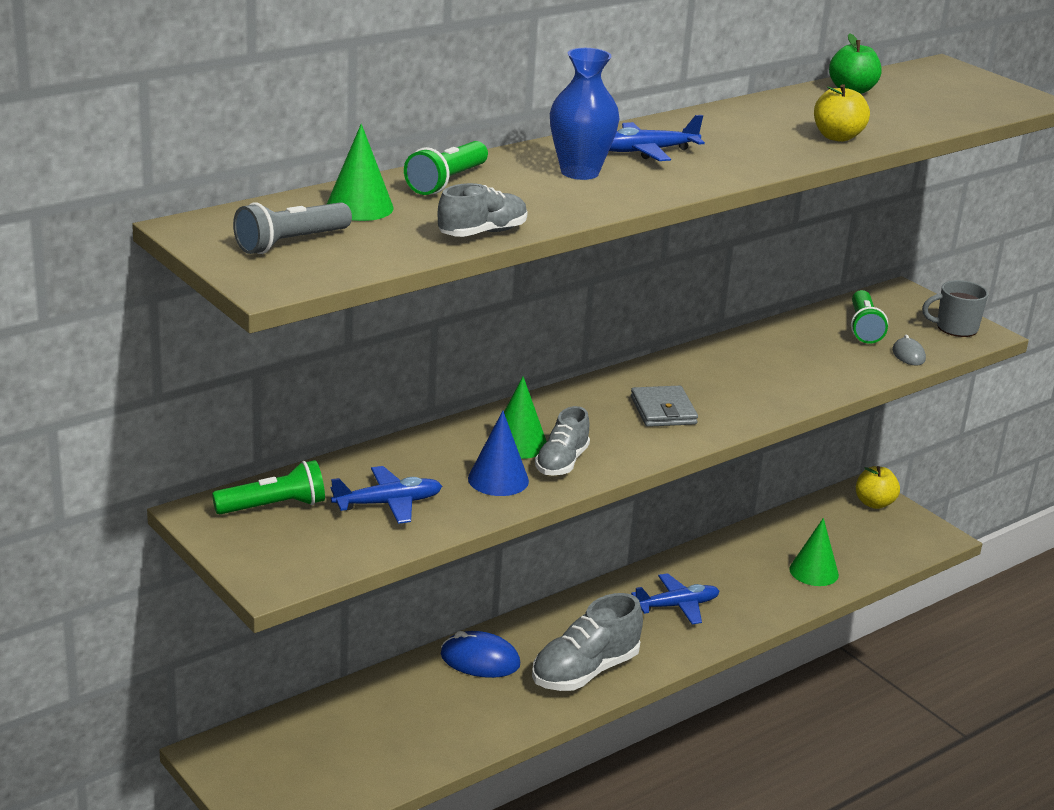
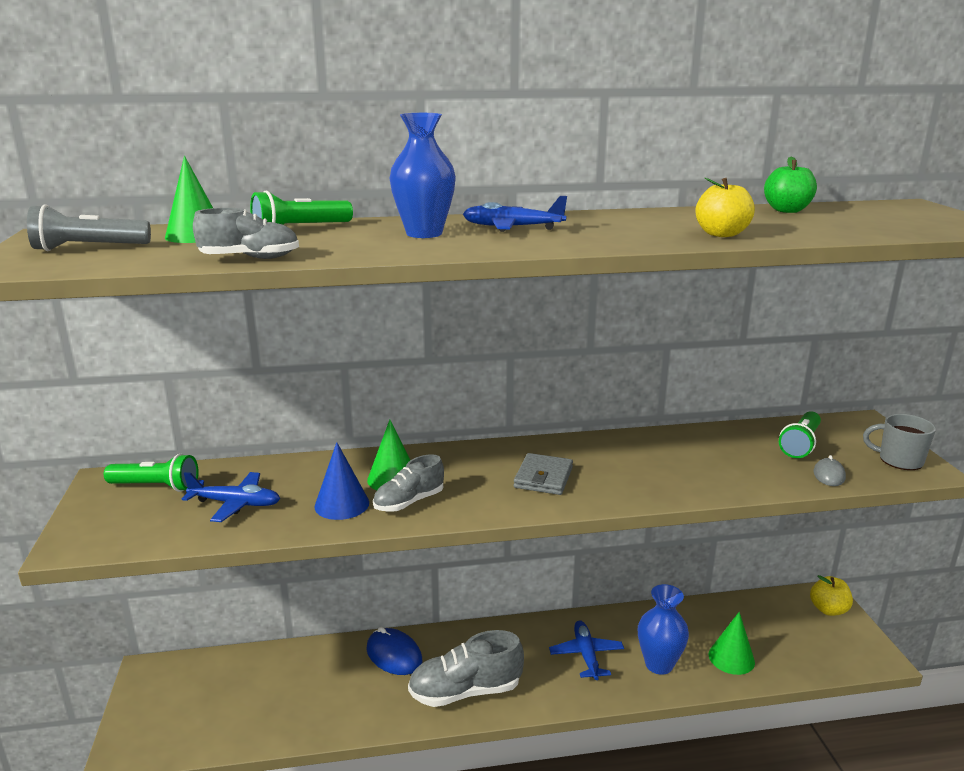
camera: 30 degrees right, 5 degrees down
blue plane [631,573,720,625] -> blue plane turned 105 degrees counterclockwise [549,620,624,680]
none -> blue vase [638,584,689,675]

